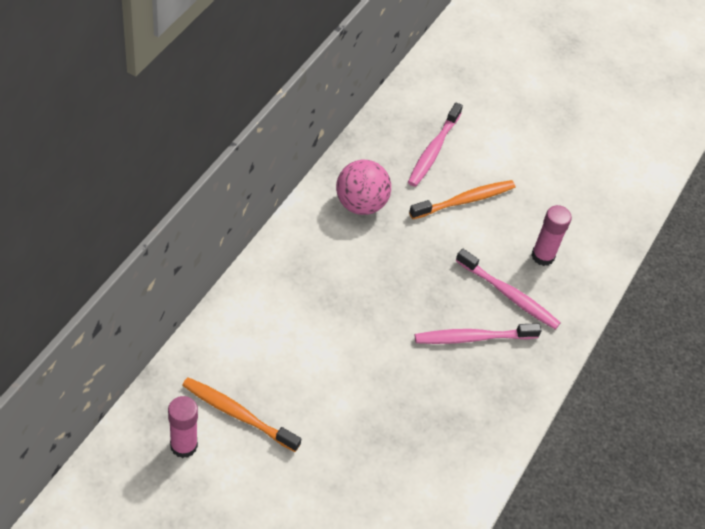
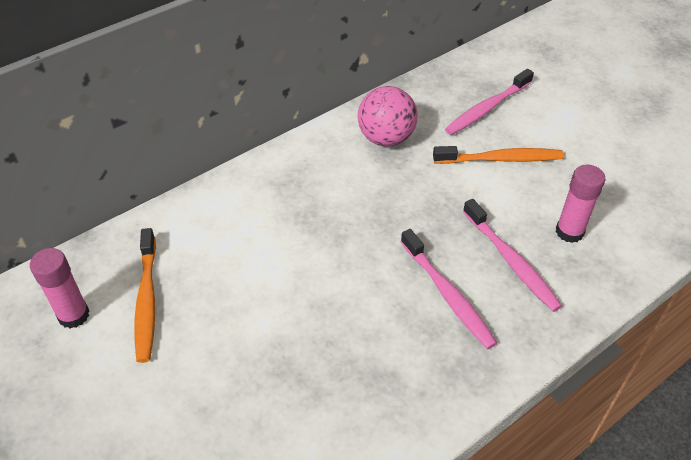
camera: 30 degrees right, 5 degrees down
orange toothbrush [182,377,301,452] -> orange toothbrush turned 150 degrees counterclockwise [134,228,156,363]
pink toothbrush [415,323,541,344] -> pink toothbrush turned 135 degrees counterclockwise [401,229,497,349]

